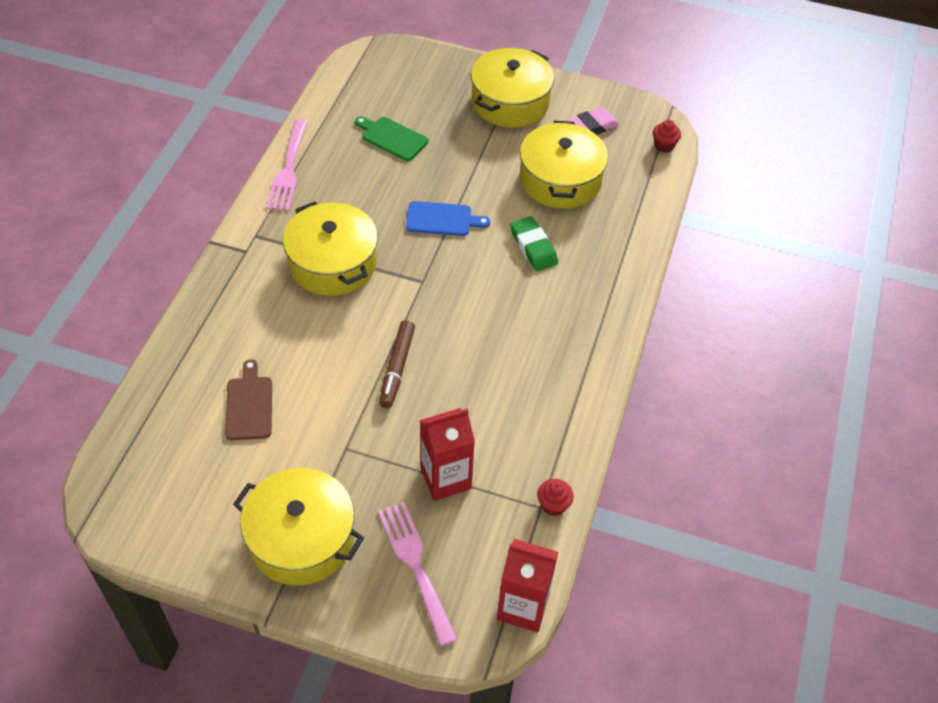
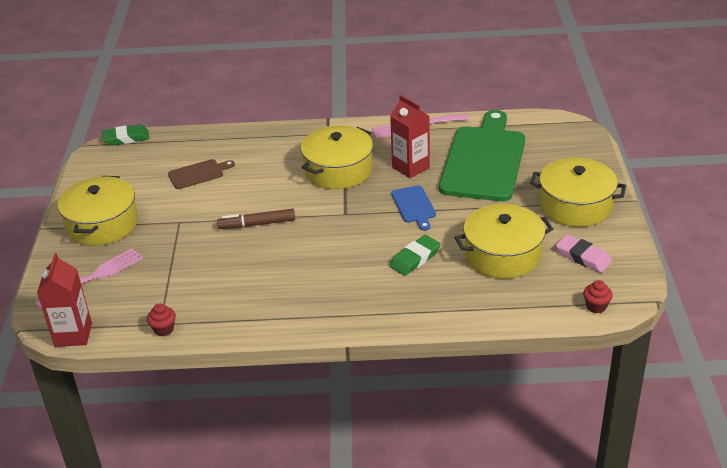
camera: 75 degrees right, 15 degrees down
green cutting board [355,116,428,161] -> green cutting board [439,110,525,201], size x2.27
red carton [420,408,475,501] -> red carton moved to [390,95,430,178]
none -> green eraser [102,124,149,145]

